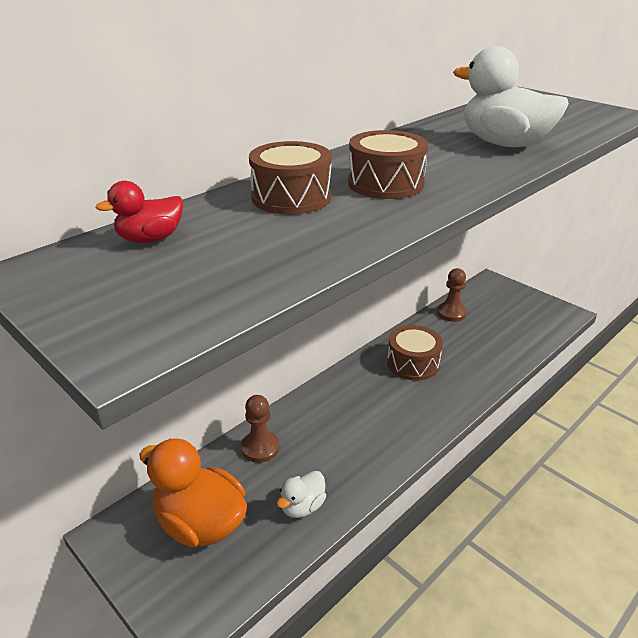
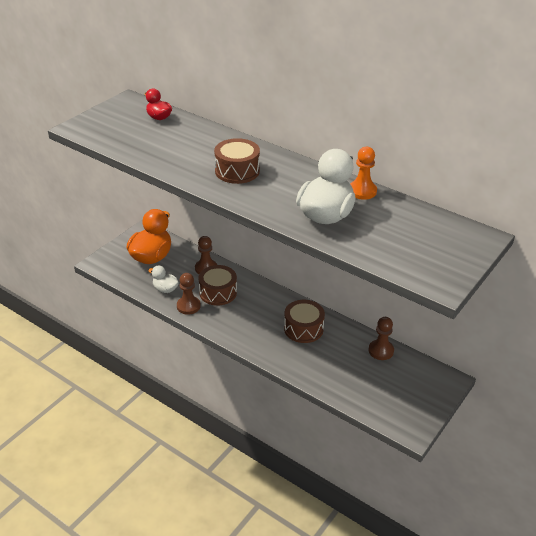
camera: 80 degrees right, 5 degrees up
brown drum [249,141,332,214] -> brown drum moved to [198,265,237,306]
none -> brown pawn [177,273,201,315]
none -> orange pawn [350,147,377,200]

